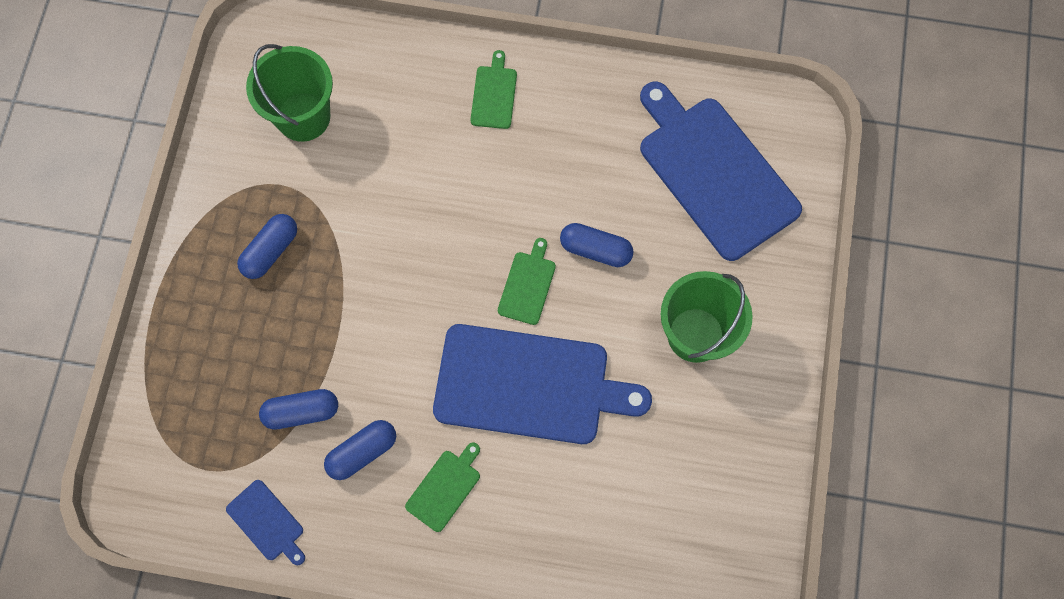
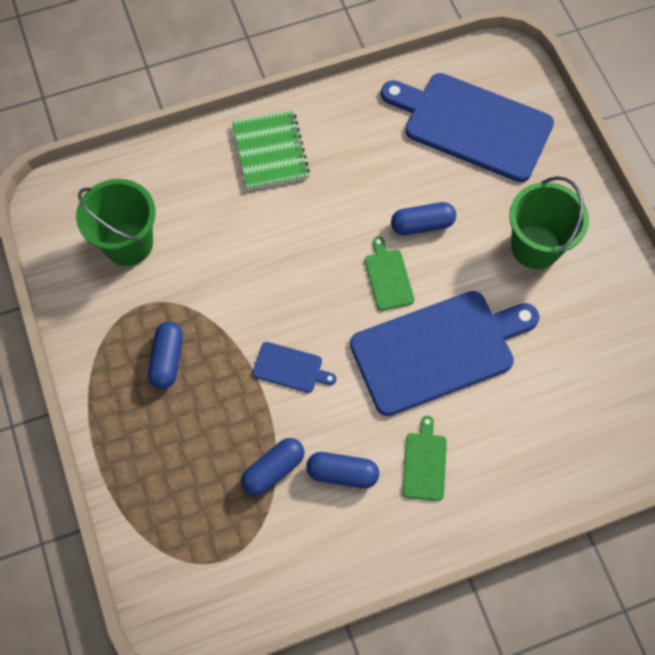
camera: 30 degrees left, 5 degrees down
blue cutting board [226,480,305,565] -> blue cutting board moved to [253,342,336,393]
blue capsule [324,420,396,480] -> blue capsule turned 75 degrees clockwise [306,452,379,488]
green cutting board [470,50,517,129] -> green notebook [232,110,310,190]

